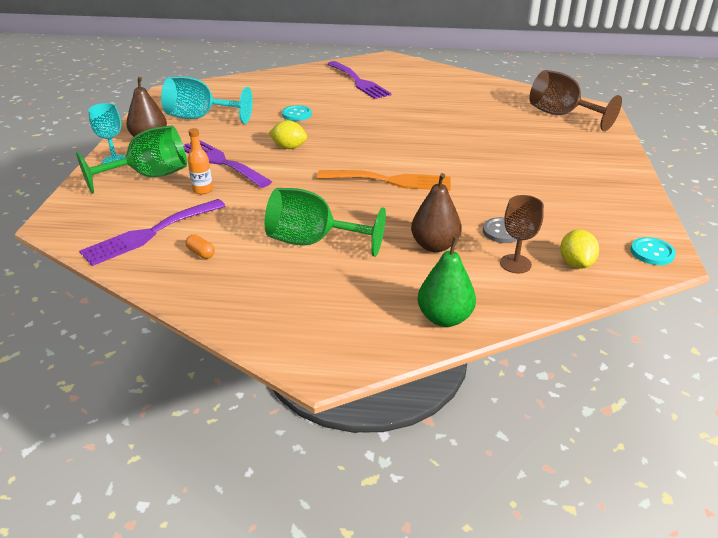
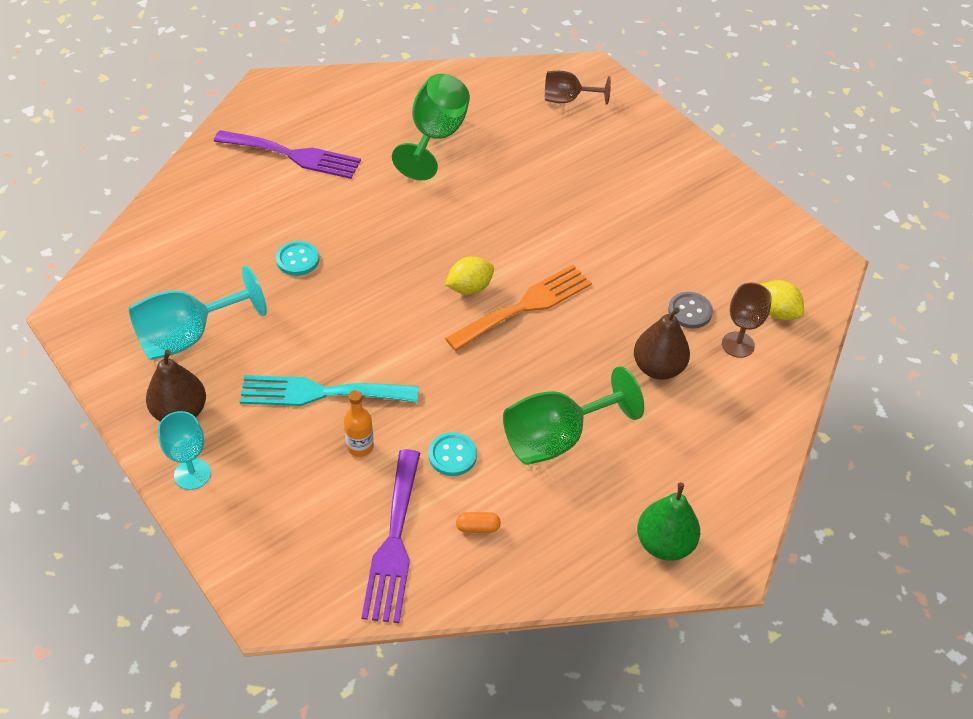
camera: 45 degrees left, 15 degrees up
green goblet [76,126,187,194] -> green goblet moved to [392,74,470,181]
purple fork [183,140,272,188] -> turquoise fork [240,375,419,406]
yellow lemon [269,121,307,149] -> yellow lemon moved to [445,257,494,295]
green pear [418,237,476,327] -> green pear moved to [637,483,700,561]
brown goblet [529,70,622,131] -> brown goblet [545,71,611,105], size x0.62
turquoise button [630,237,676,265] -> turquoise button moved to [428,432,477,476]

